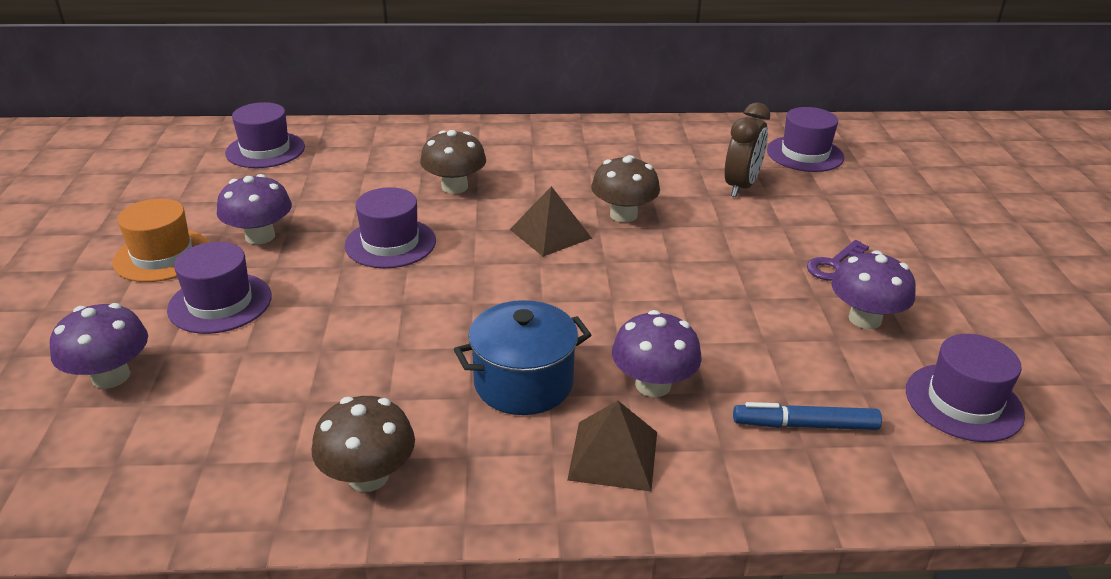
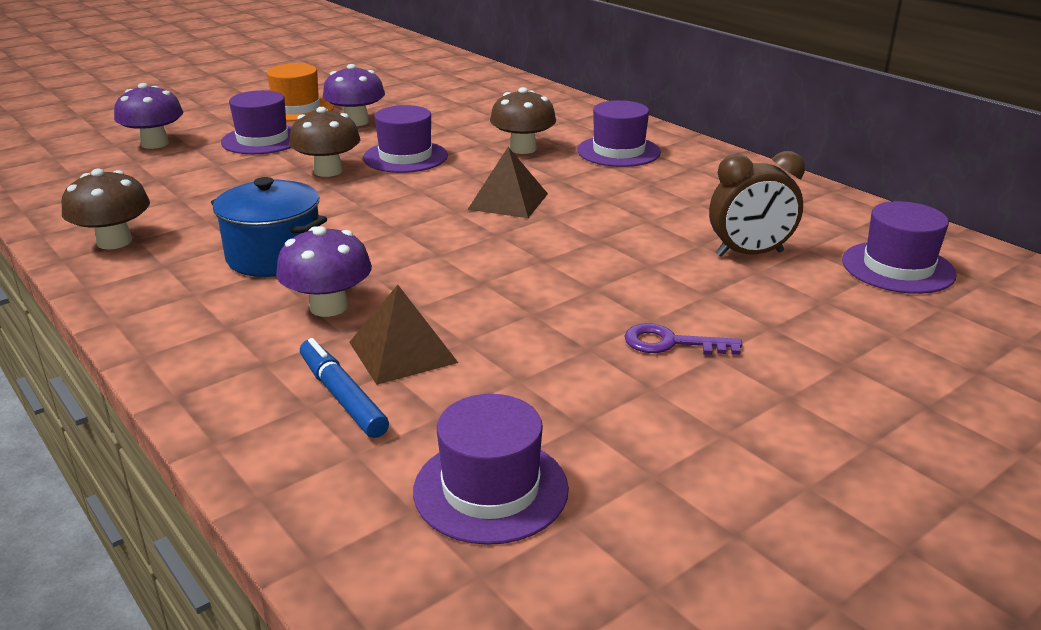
camera: 55 degrees right, 5 degrees down
purple hat [225,102,305,168] -> purple hat moved to [577,100,661,167]
brown pyramid [567,400,657,491] -> brown pyramid moved to [349,285,458,385]
brown mushroom [591,155,660,222] -> brown mushroom moved to [289,107,360,177]
purple mushroom [832,251,916,329] -> none

